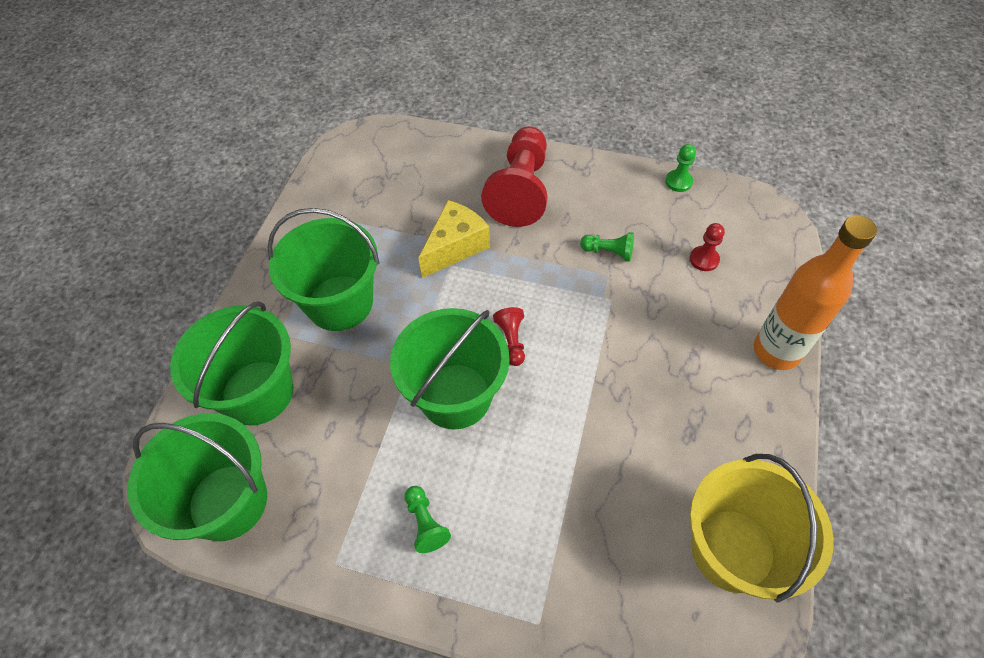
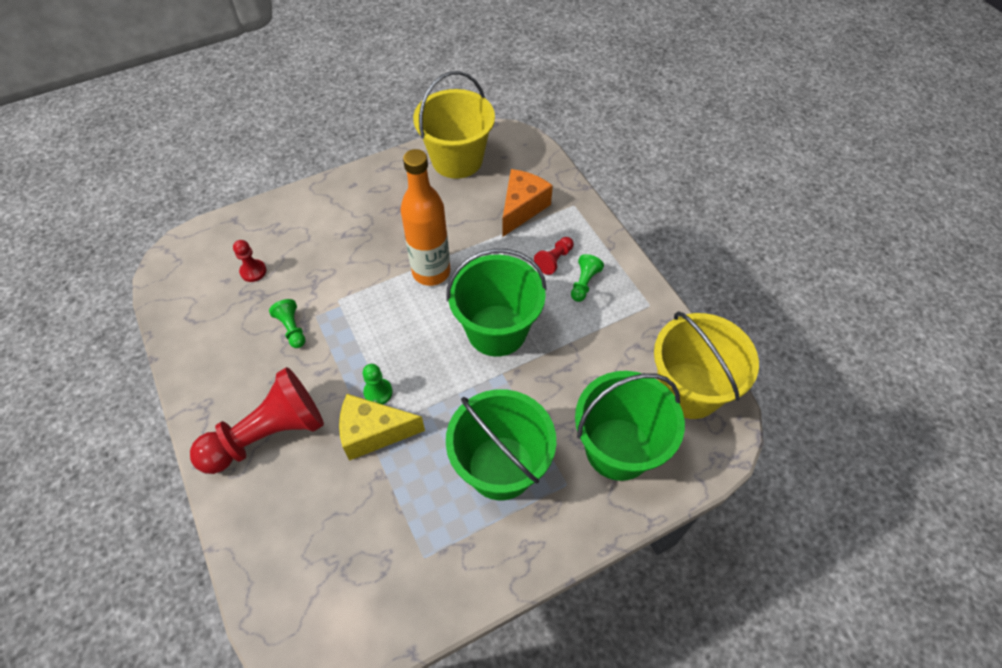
camera: 135 degrees left, 0 degrees up
green bucket [127,413,267,541] -> yellow bucket [654,311,759,419]
red pawn [493,307,525,366] -> red pawn moved to [534,237,574,275]
green pawn [665,144,696,192] -> green pawn moved to [363,364,393,405]
orange bottle [754,215,877,370] -> orange bottle moved to [400,149,450,286]
none -> orange cheese [502,169,553,237]

